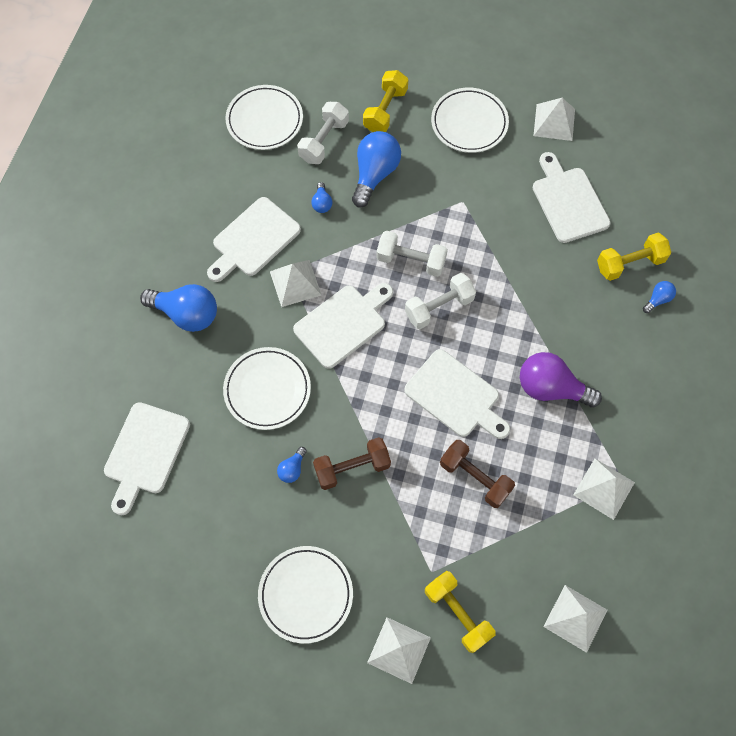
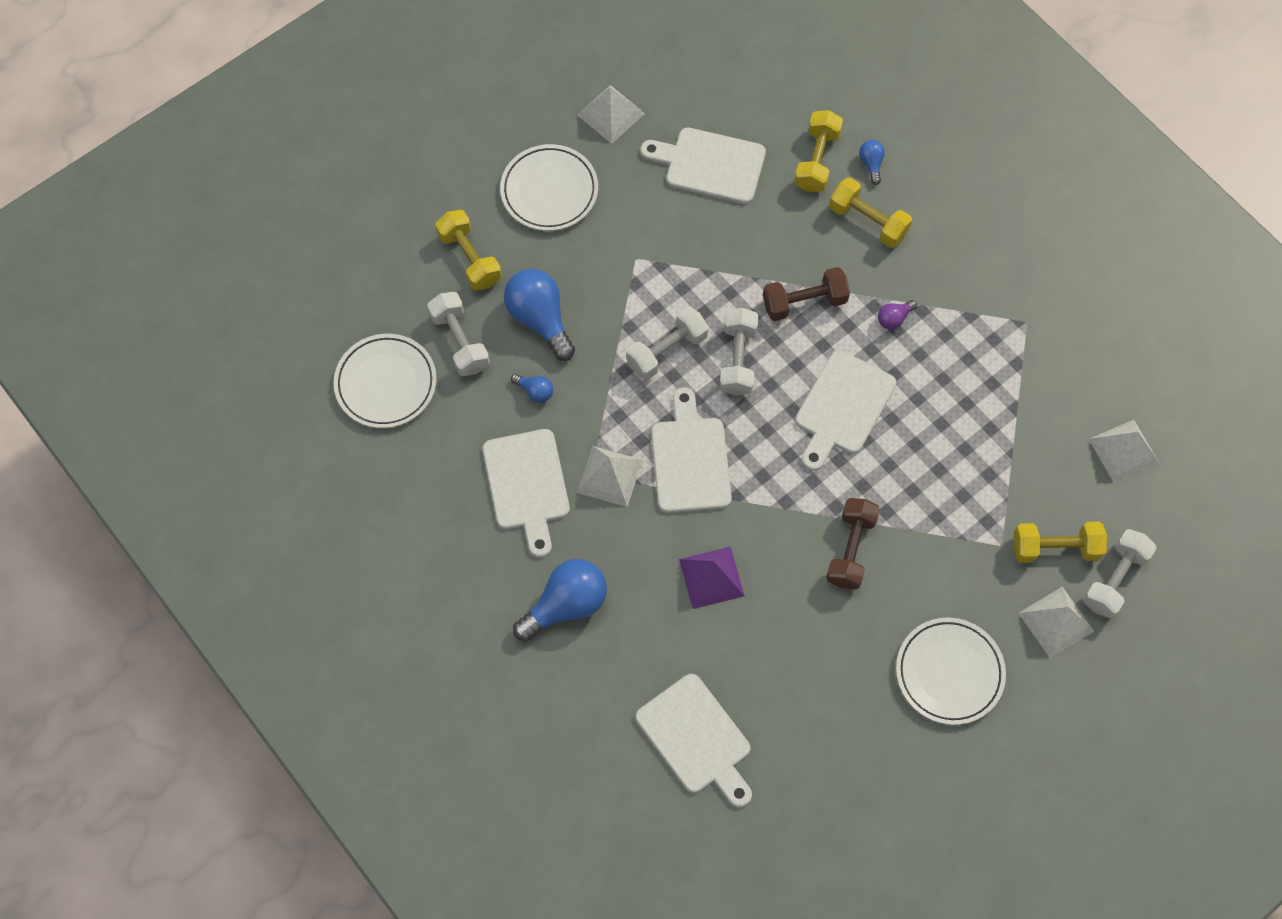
camera: 55 degrees left, 0 degrees up
white plate [223,347,311,430] -> purple pyramid [679,547,745,609]
blue light bulb [277,447,307,483] -> none
white cutting board [404,349,510,439] -> white cutting board turned 135 degrees clockwise [795,350,896,471]
brown dumbbell [440,440,515,508] -> brown dumbbell moved to [763,267,850,321]
purple light bulb [520,352,602,408] -> purple light bulb [878,300,917,330], size x0.47
white pyramid [573,459,635,520] -> none
none -> yellow dumbbell [829,177,912,248]
none -> white dumbbell [1083,529,1157,618]

